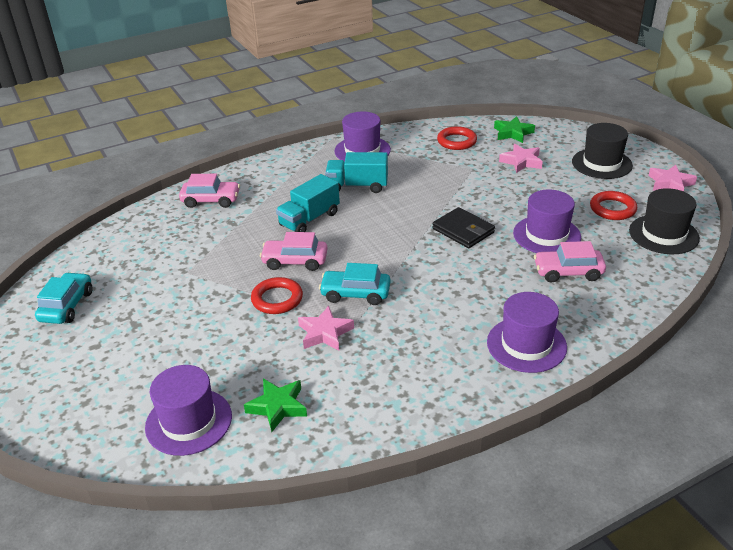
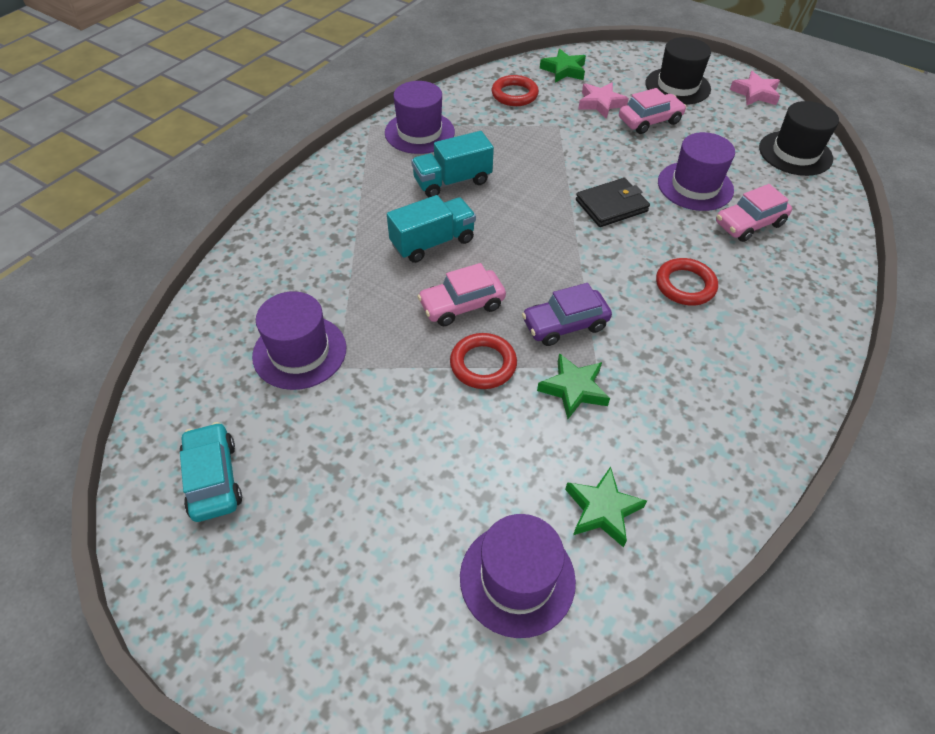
camera: 30 degrees left, 15 degrees up
pink car [179,174,240,208] -> pink car moved to [619,88,687,134]
turquoise truck [276,174,340,232] -> turquoise truck turned 135 degrees counterclockwise [387,195,476,263]
pink star [298,306,354,350] -> green star [537,353,610,419]
turquoise car [319,263,390,305] -> purple car [522,283,612,346]
black wallet [432,207,495,248] -> black wallet turned 45 degrees counterclockwise [576,178,650,227]
purple hat [487,292,567,373] -> purple hat moved to [252,291,346,390]
red ring [590,191,637,220] -> red ring moved to [656,258,718,305]

